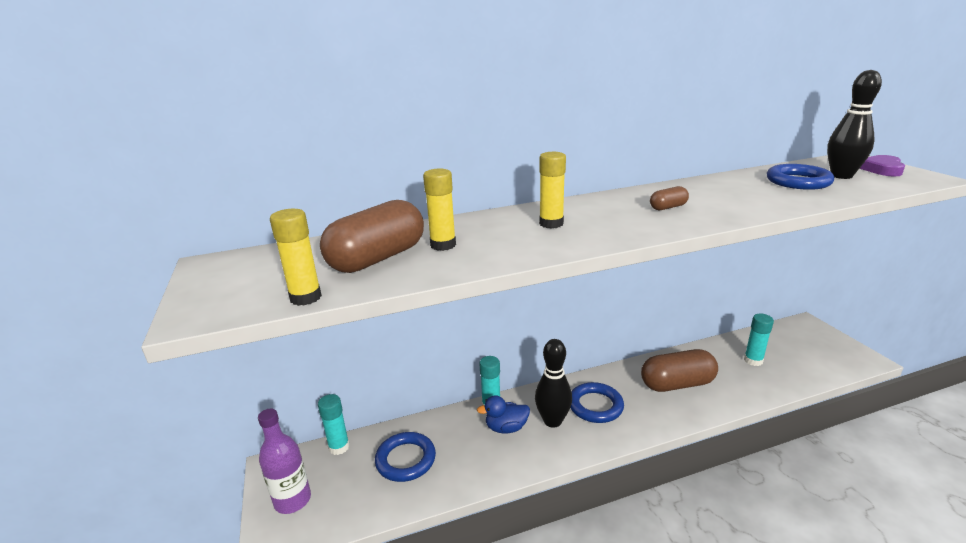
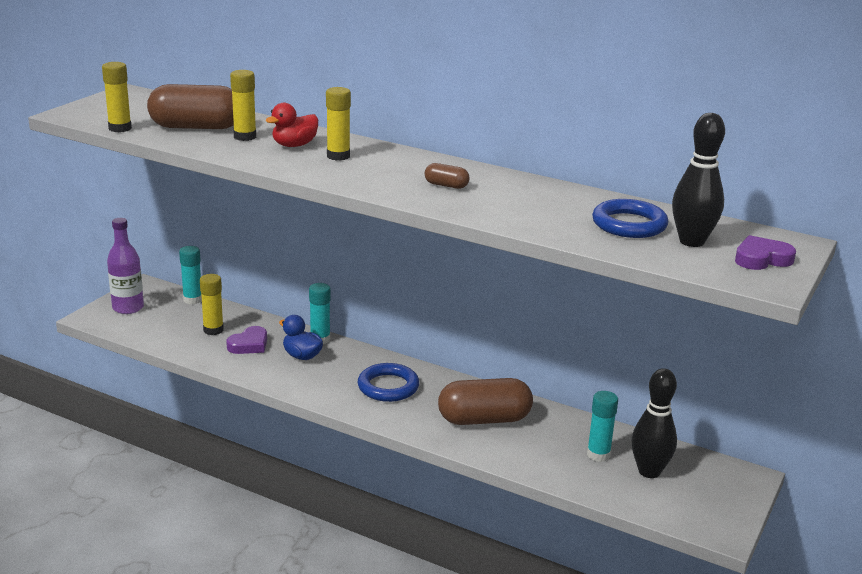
camera: 45 degrees right, 0 degrees up
blue ring [375,432,436,482] -> yellow glue stick [200,274,224,335]
black bowling pin [535,339,572,428] -> black bowling pin moved to [631,368,677,478]
brown capsule [641,349,718,392] -> brown capsule turned 45 degrees counterclockwise [438,378,533,425]
none -> purple heart [226,326,267,354]
none -> red duck [266,103,318,147]

